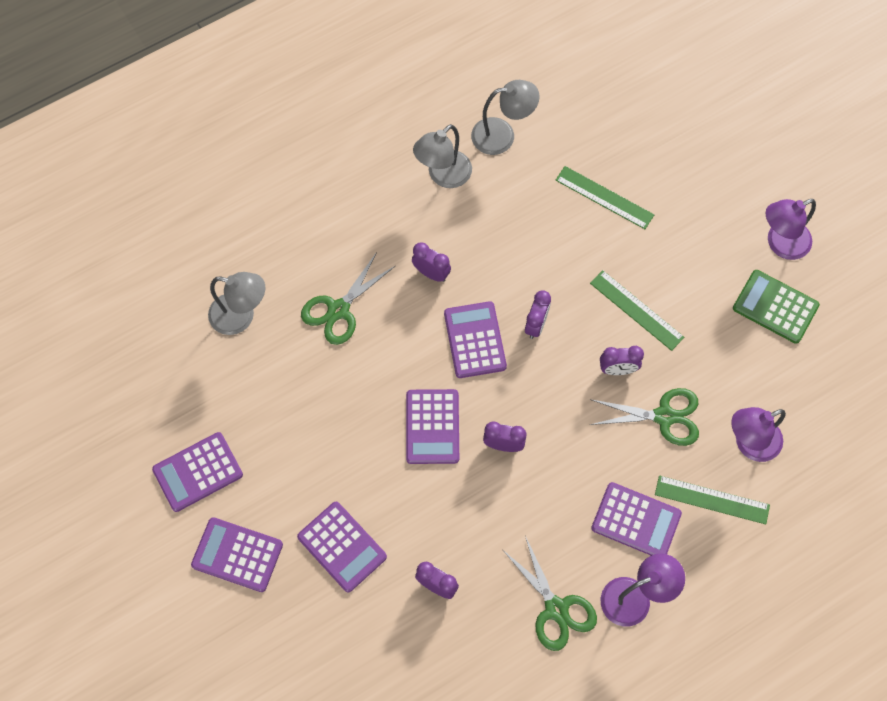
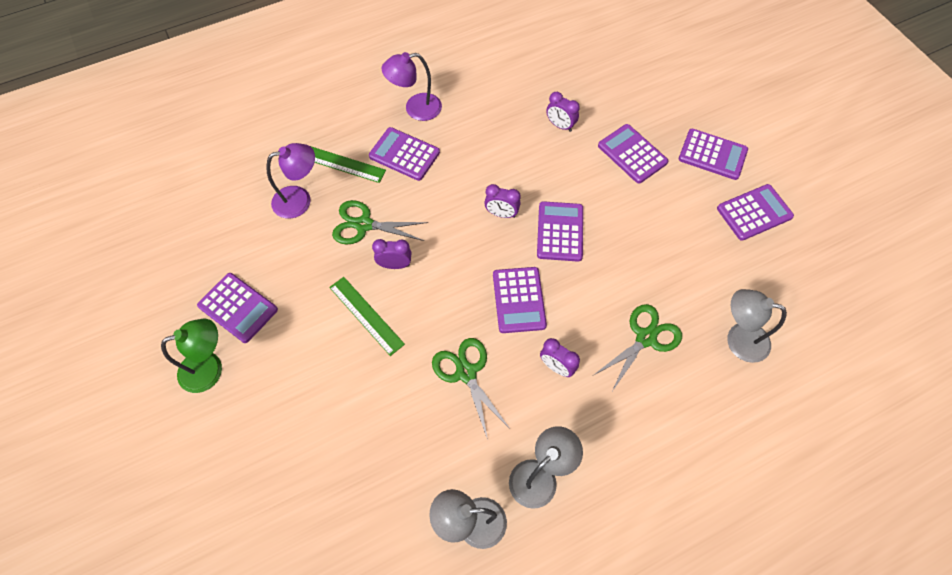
camera: 175 degrees left, 5 degrees down
green scissors [503,536,597,651] -> green scissors moved to [432,338,511,440]
purple clock [525,290,551,339] -> none
green ruler [556,166,654,229] -> none
green calculator [733,270,820,344] -> purple calculator [197,273,278,343]
purple lamp [766,199,816,260] -> green lamp [161,318,222,393]

